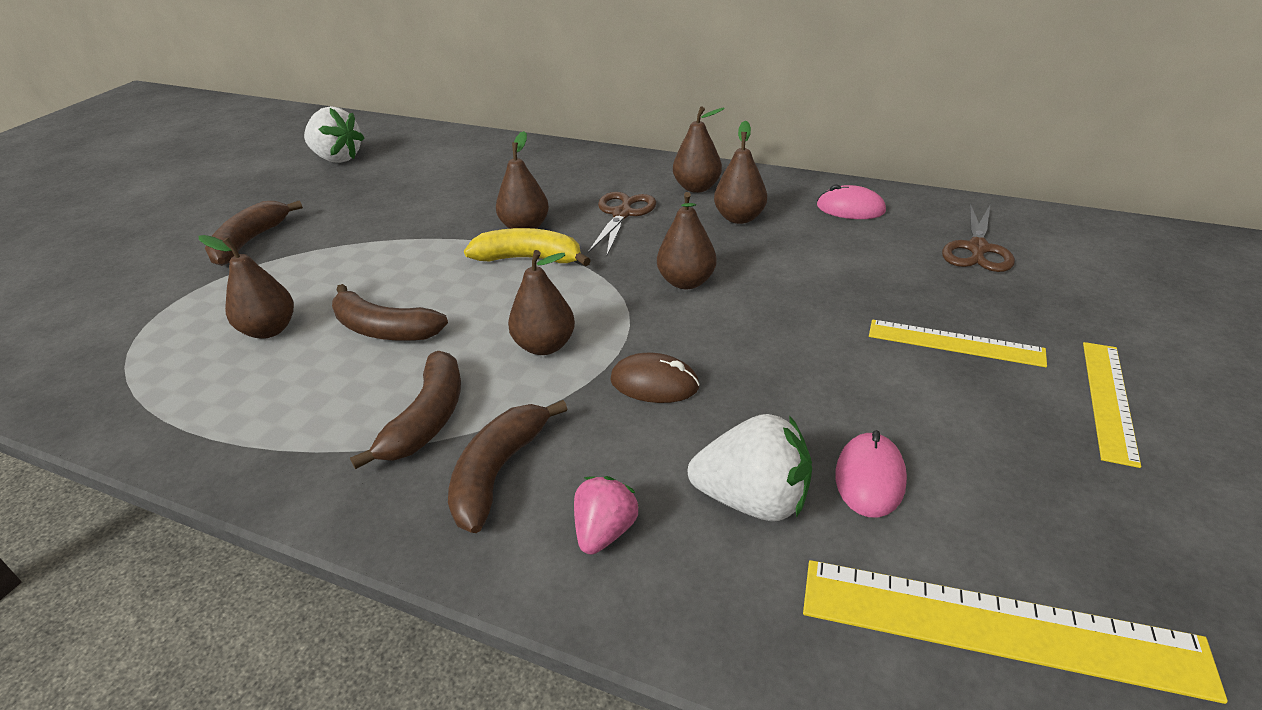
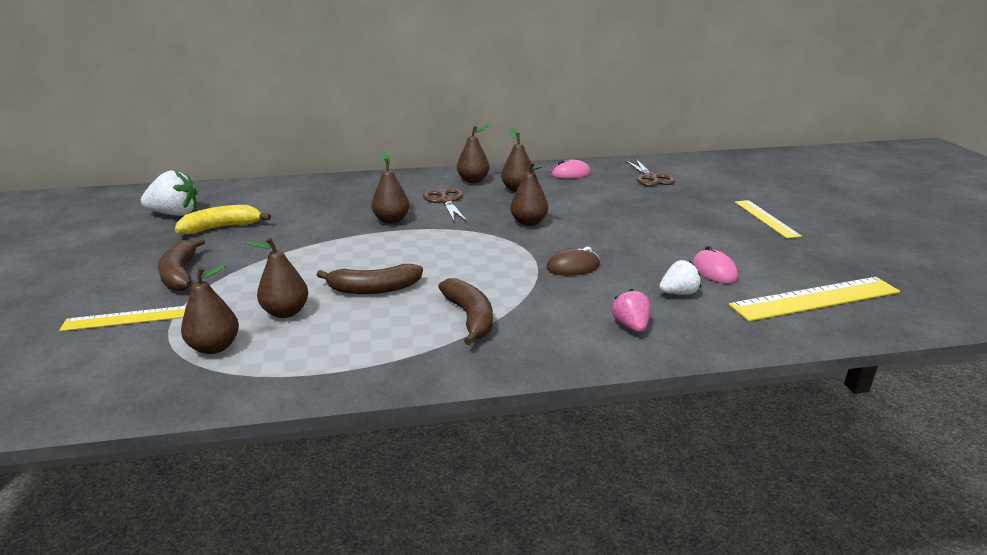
camera: 35 degrees left, 10 degrees down
brown banana [448,400,567,533] -> none
yellow banana [464,228,591,266] -> yellow banana moved to [175,205,271,234]
brown pear [508,250,575,355] -> brown pear moved to [181,263,239,354]
white strawberry [688,414,812,521] -> white strawberry [659,260,701,295], size x0.62
yellow ruler [869,320,1047,367] -> yellow ruler moved to [59,306,186,331]

